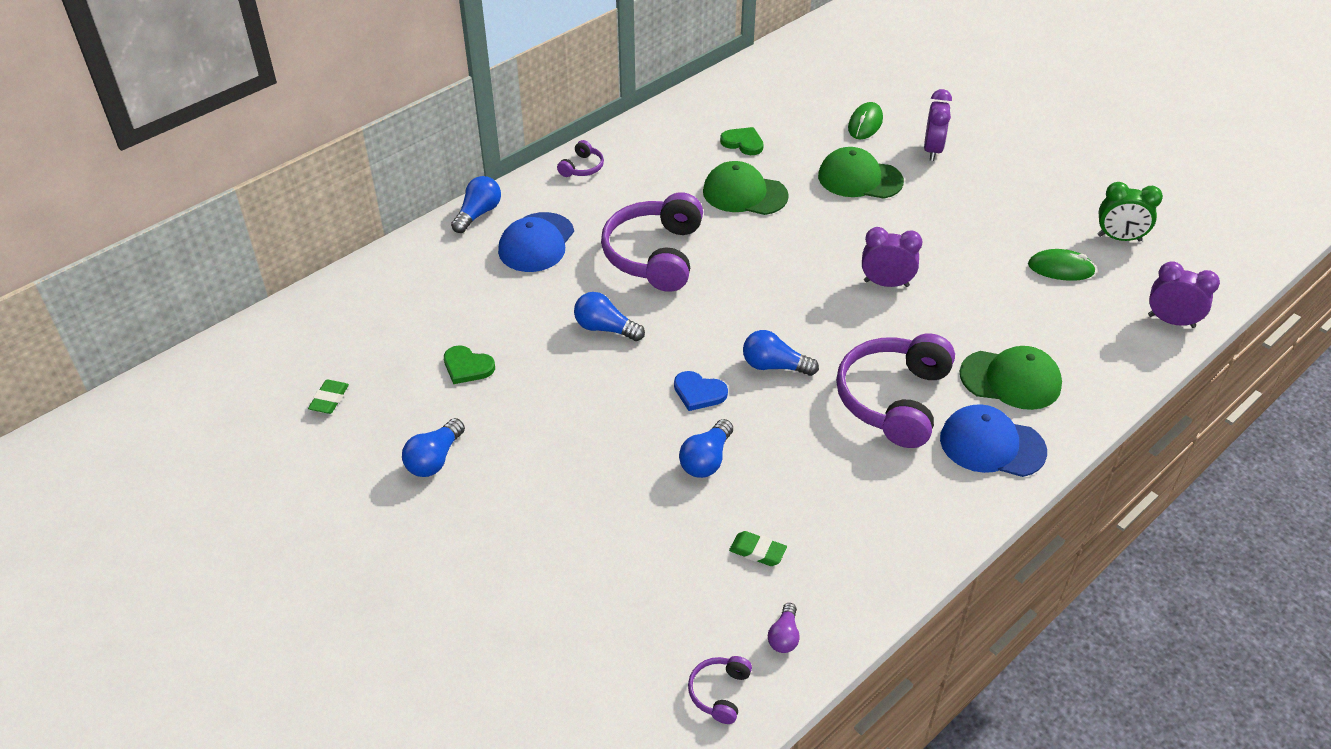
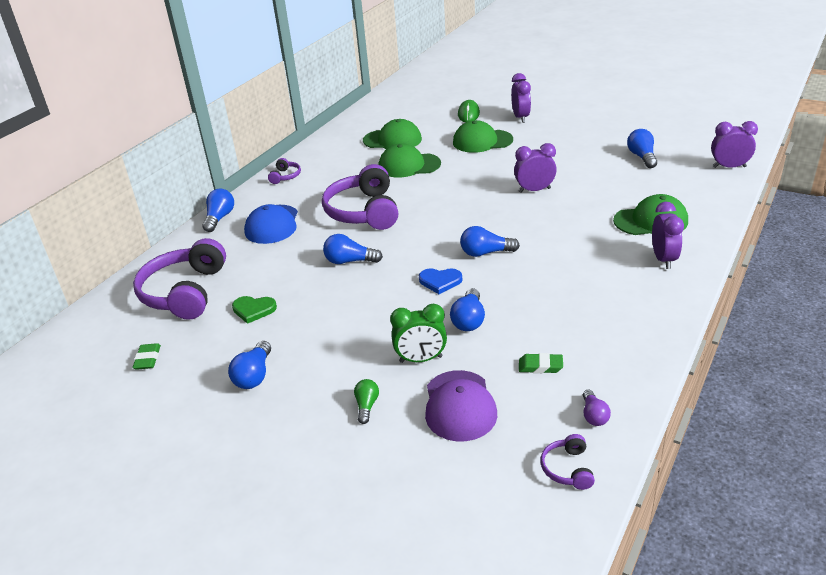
camera: 15 degrees left, 10 degrees down
green heart [720,127,764,155] -> green cap [363,119,422,149]
purple headphones [836,333,955,448] -> purple headphones moved to [133,238,226,320]
blue cap [940,404,1047,477] -> purple clock [652,202,684,269]
green mouse [1028,249,1096,281] -> blue light bulb [627,129,657,168]
green clock [1098,182,1163,242] -> green clock moved to [390,304,447,363]
none -> green light bulb [354,379,379,424]
none -> purple cap [425,370,497,441]

